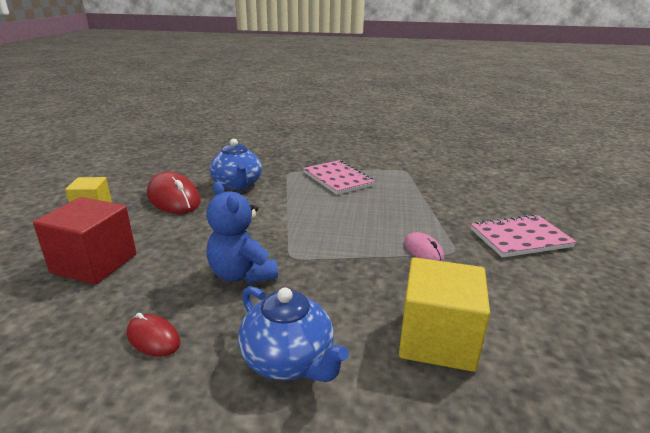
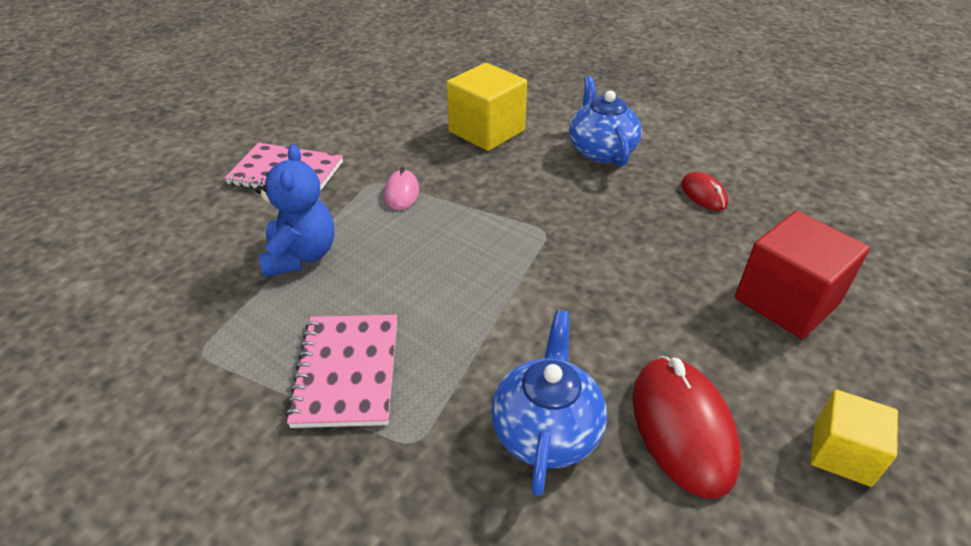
camera: 150 degrees left, 15 degrees up
blue teddy bear [206,182,278,284] -> blue teddy bear moved to [256,144,334,277]

